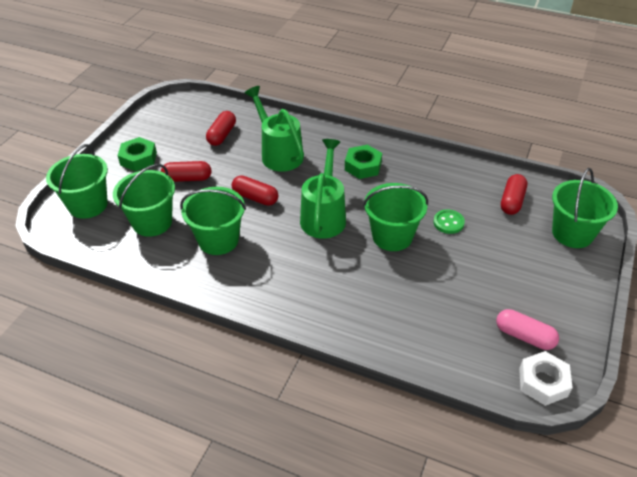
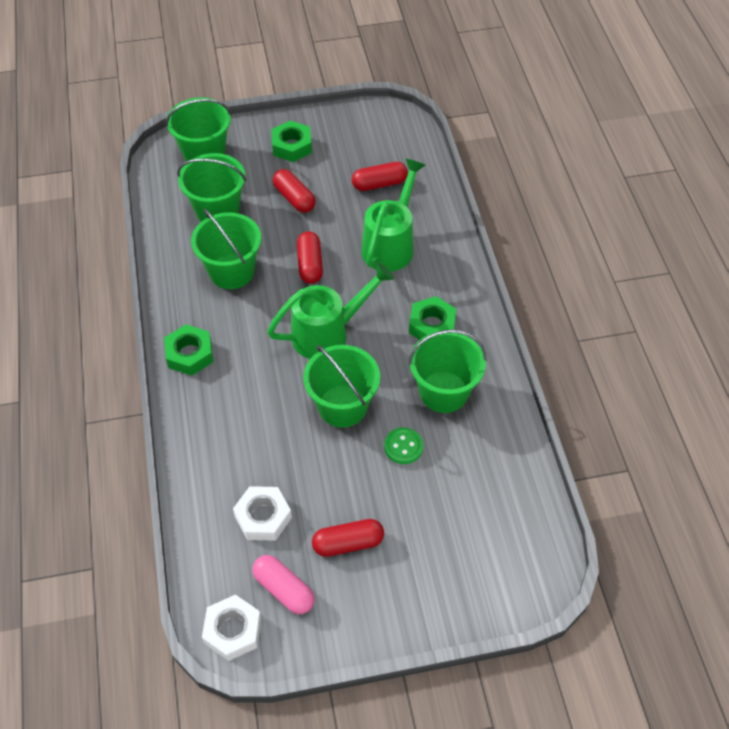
camera: 55 degrees right, 10 degrees up
pink capsule [496,309,559,350] -> pink capsule turned 45 degrees counterclockwise [253,555,314,614]
red capsule [501,174,527,215] -> red capsule moved to [312,519,384,557]
green bucket [552,168,618,248] -> green bucket moved to [408,330,487,413]
none -> green nut [164,324,213,376]
none -> white nut [233,486,292,541]

